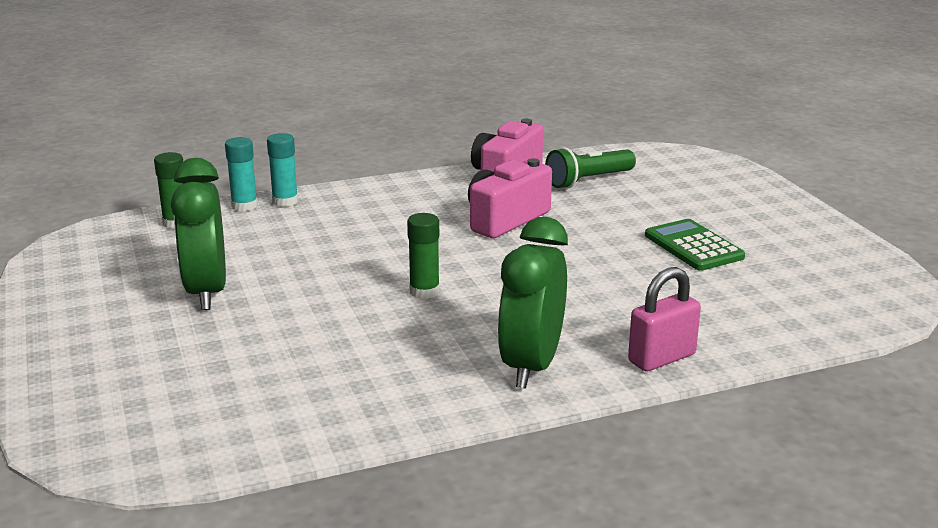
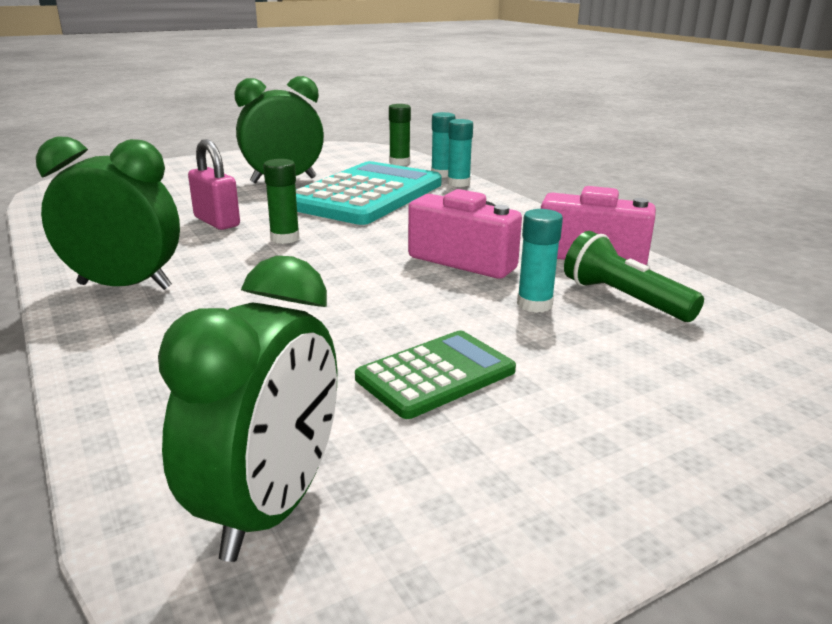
camera: 80 degrees right, 0 degrees up
pink padlock [628,267,701,372] -> pink padlock moved to [188,139,240,230]
none -> green clock [158,256,337,562]
none -> turquoise calculator [296,161,442,225]
none -> turquoise glue stick [517,209,563,313]

